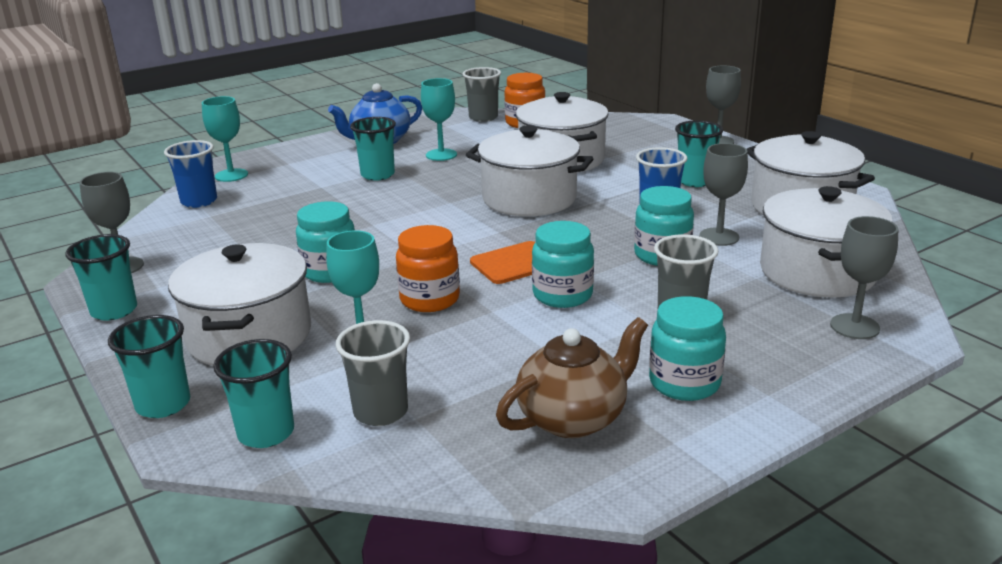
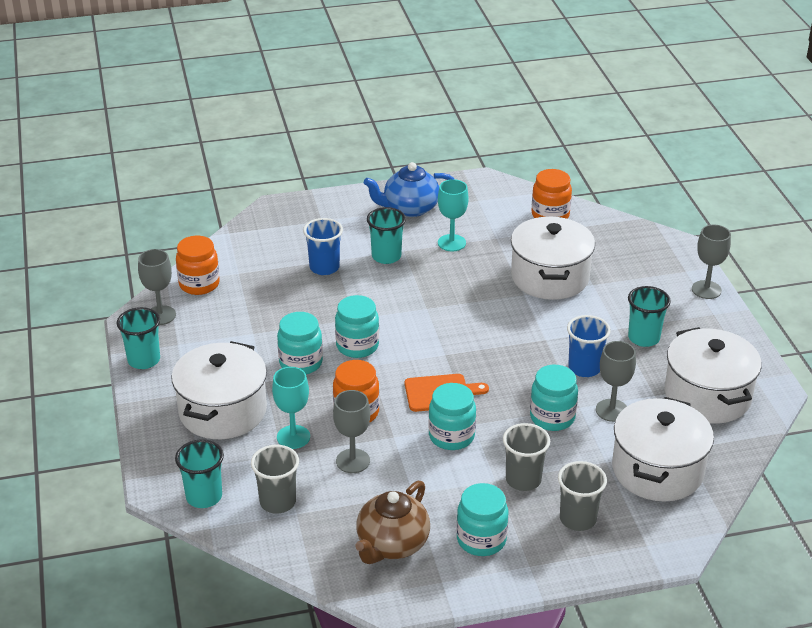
camera: 20 degrees right, 10 degrees up
turquoise cup [108,315,190,418] -> none
blue cup [164,140,217,208] -> blue cup moved to [303,218,343,275]
turquoise goblet [202,96,248,182] -> none
grey cup [462,67,501,122] -> grey cup moved to [558,461,607,531]
white pot [466,125,593,216] -> none
brown teapot [496,317,648,438] -> brown teapot turned 135 degrees clockwise [355,481,430,564]
grey goblet [830,216,899,339] -> grey goblet moved to [333,390,370,473]
none -> orange jar [176,236,220,295]
none -> turquoise jar [335,295,379,358]

